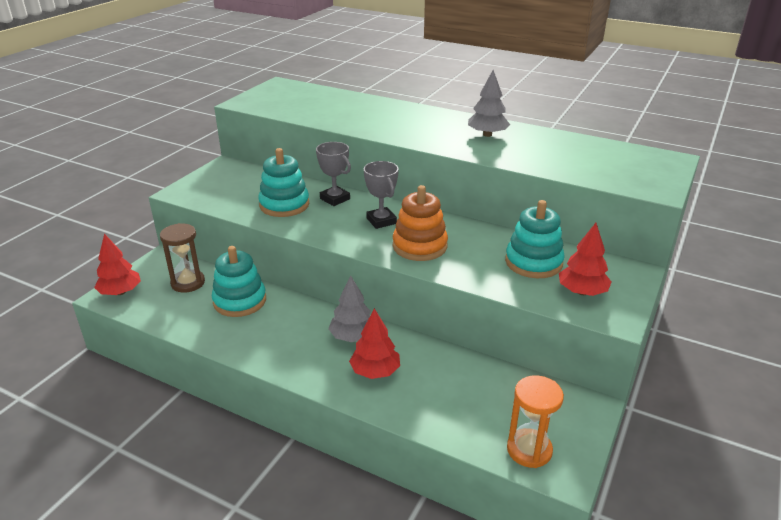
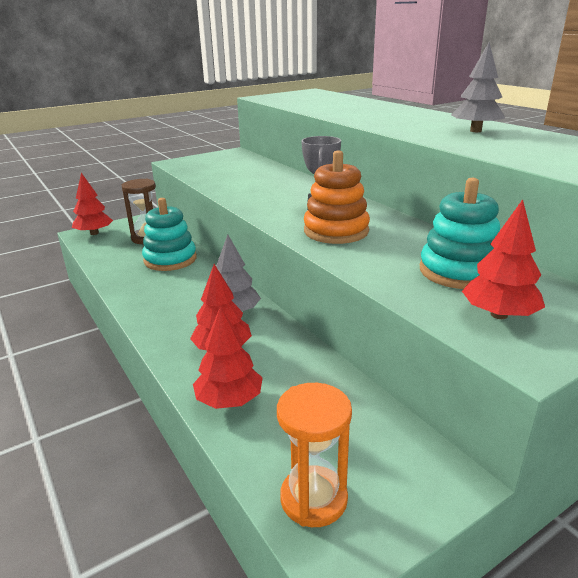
camera: 30 degrees right, 5 degrees down
turquoise stacking toy [258,148,309,217] -> none
grey trophy [316,142,351,206] -> none
none -> red tree [193,307,263,409]

